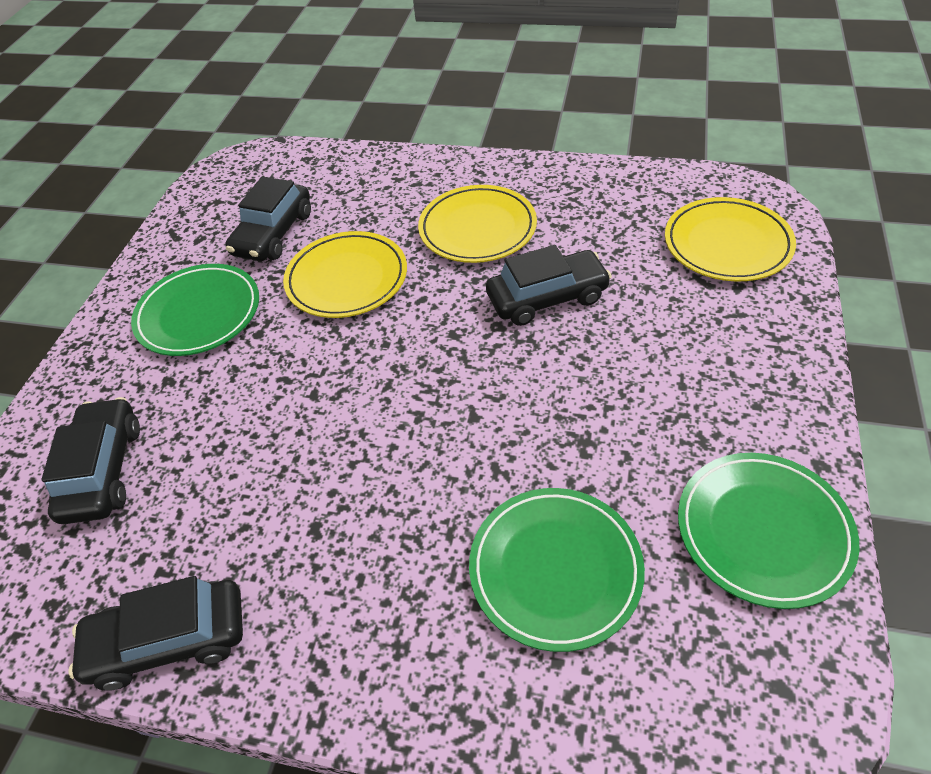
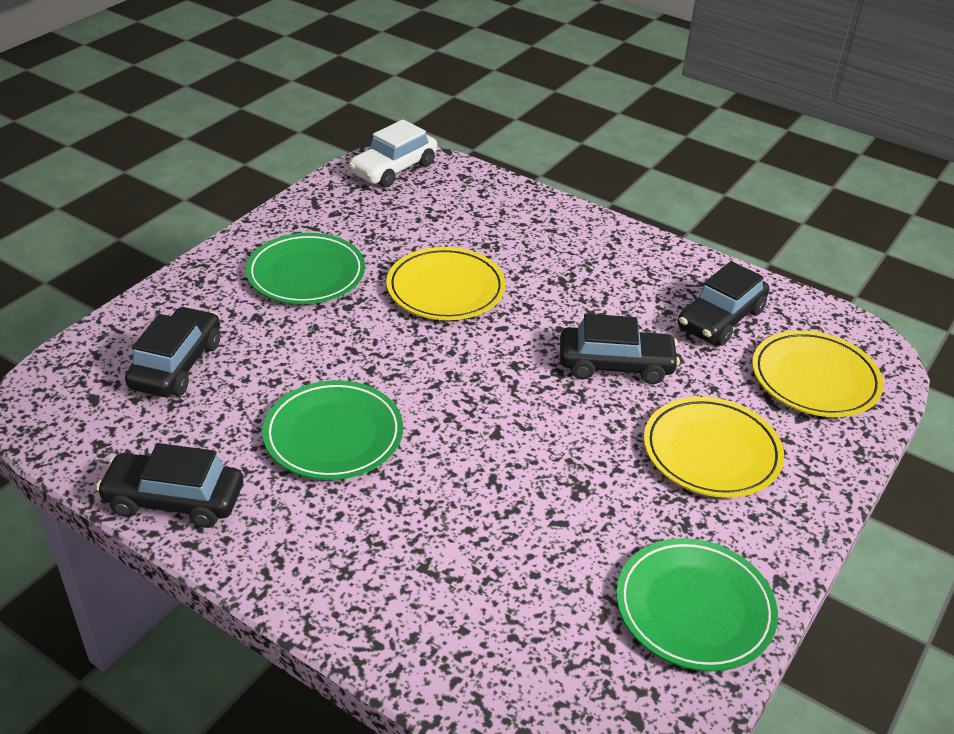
camera: 15 degrees right, 10 degrees down
black car [225,176,311,261] -> black car moved to [678,261,769,346]
yellow plate [418,185,537,263] -> yellow plate moved to [644,397,784,498]
green plate [469,488,645,652] -> green plate moved to [262,380,403,480]
none -> white car [348,119,437,188]

